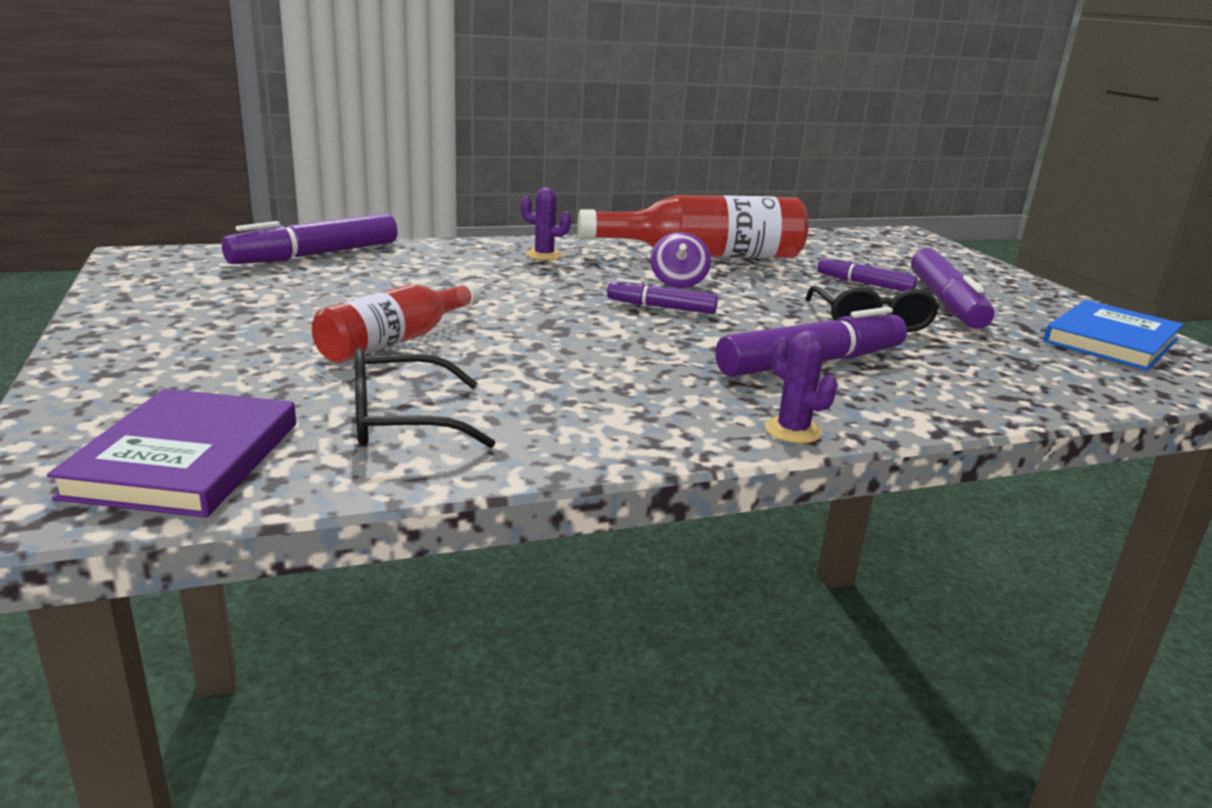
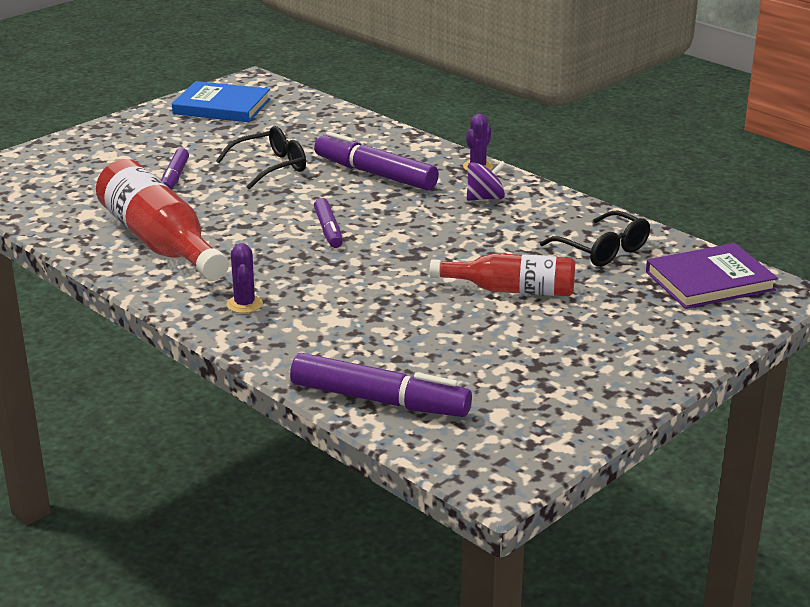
camera: 115 degrees left, 5 degrees up
purple spinning top [650,232,711,288] -> purple spinning top moved to [467,161,506,201]
purple marker [911,248,994,329] -> none

